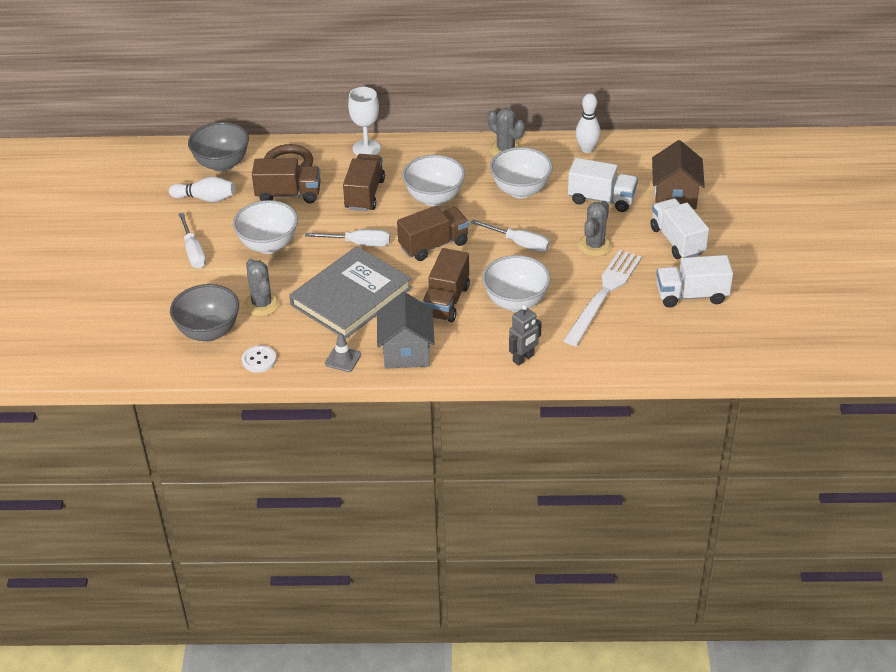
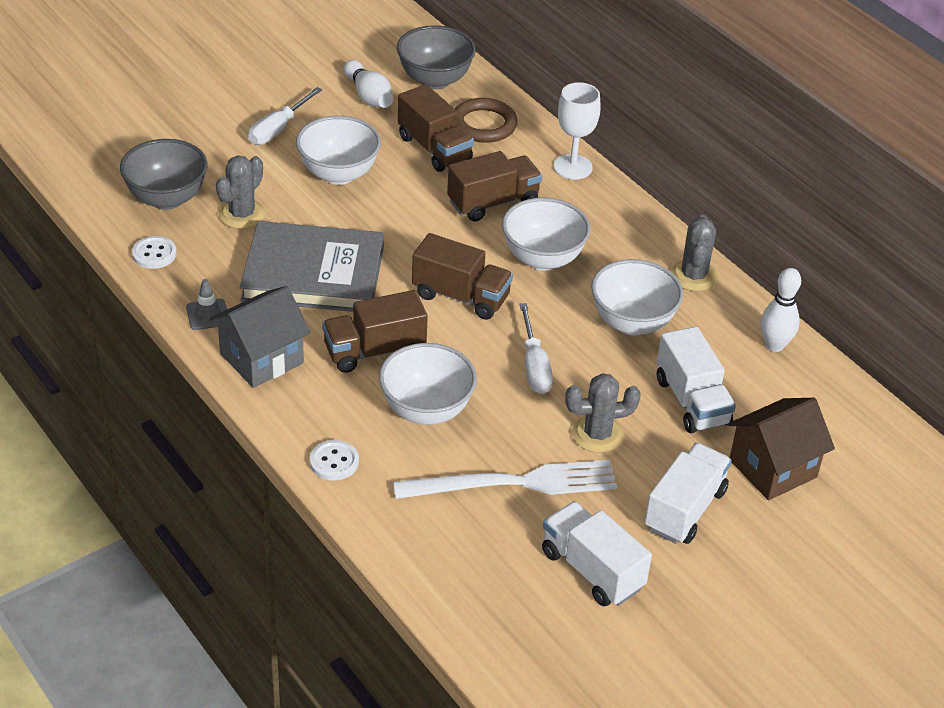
camera: 50 degrees right, 0 degrees up
white screwdriver [305,229,390,246] -> none
grey robot [509,305,542,366] -> white button [310,440,359,480]

